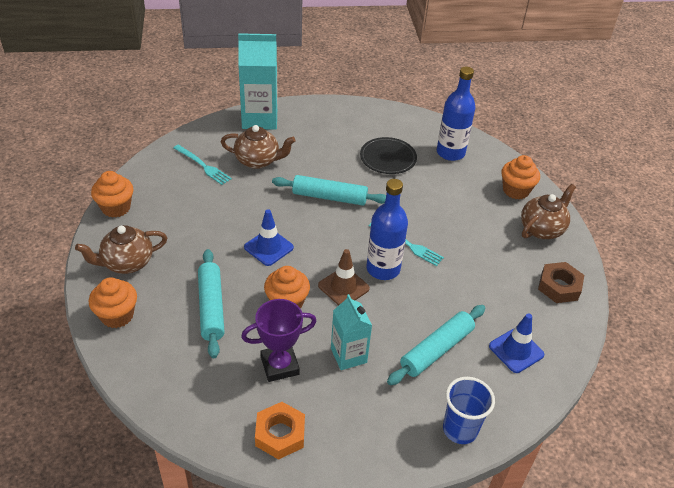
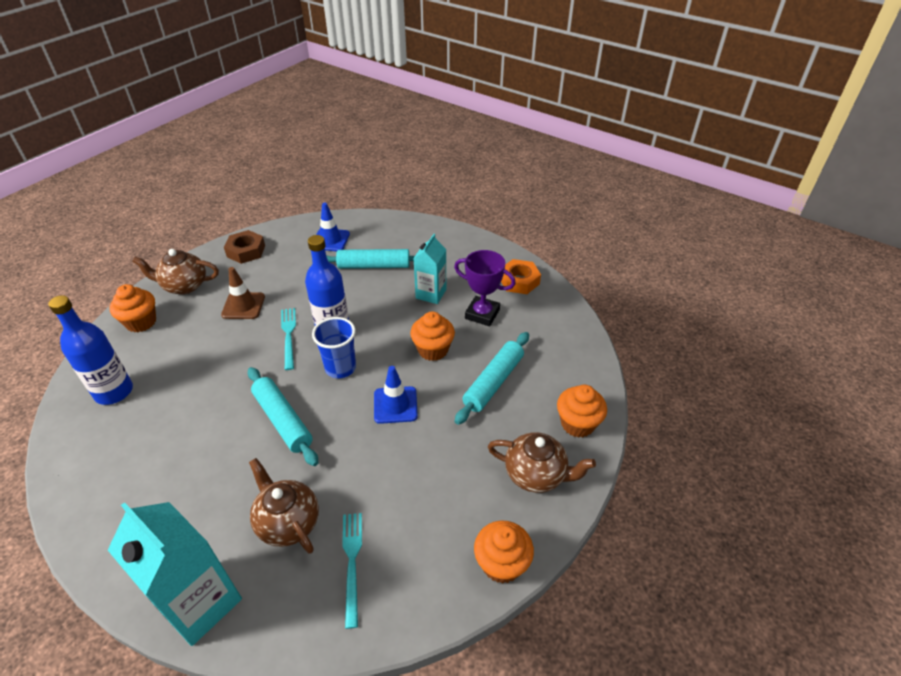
camera: 135 degrees left, 0 degrees up
brown traffic cone [318,249,370,306] -> brown traffic cone moved to [221,267,265,319]
black plate [360,137,417,174] -> none
blue cup [443,377,495,444] -> blue cup moved to [312,317,356,379]

